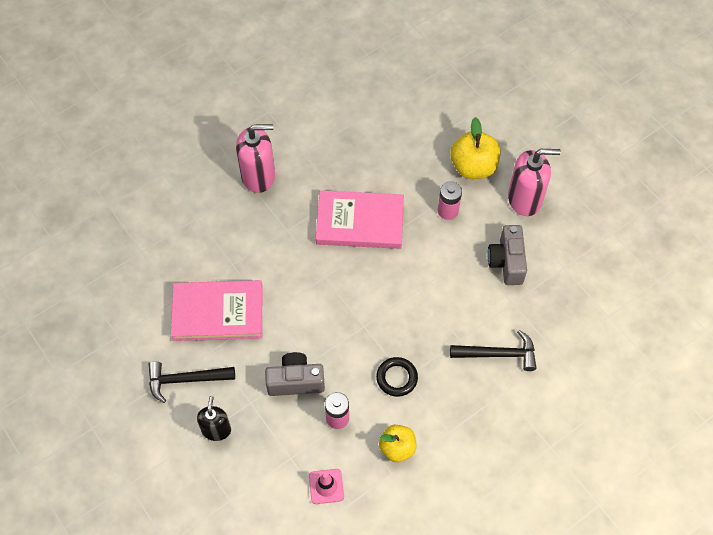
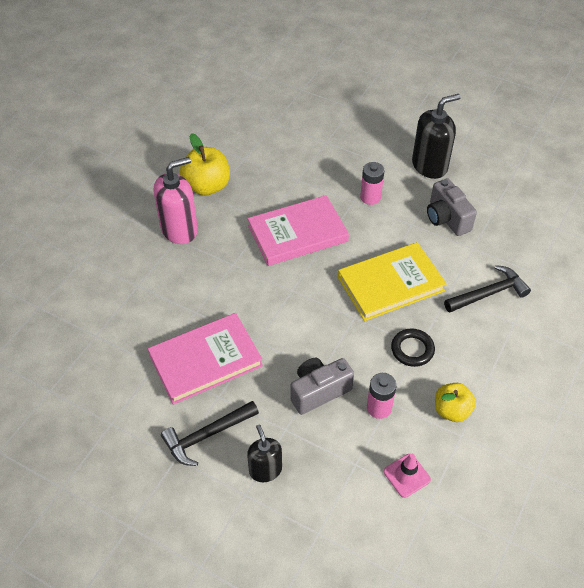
camera: 25 degrees left, 10 degrees down
yellow apple [450,117,501,179] -> yellow apple moved to [180,133,230,196]
pink soap dispenser [508,149,561,216] -> black soap dispenser [412,94,461,179]
none -> yellow book [338,242,447,321]

